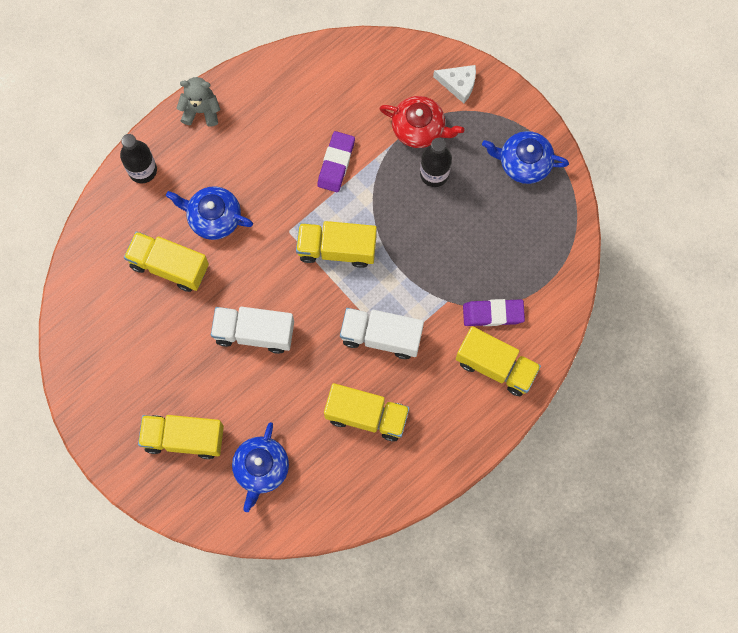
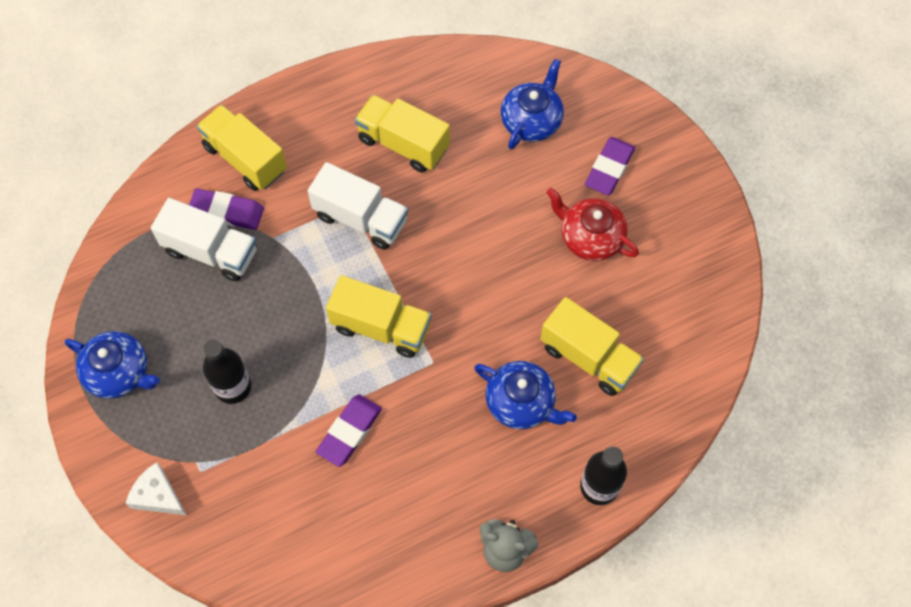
camera: 165 degrees left, 10 degrees down
yellow truck [138,415,224,459] -> purple eraser [585,137,635,196]
white truck [211,307,294,354] -> white truck moved to [151,198,256,281]
red teapot [379,96,464,148] -> red teapot moved to [546,188,639,261]

